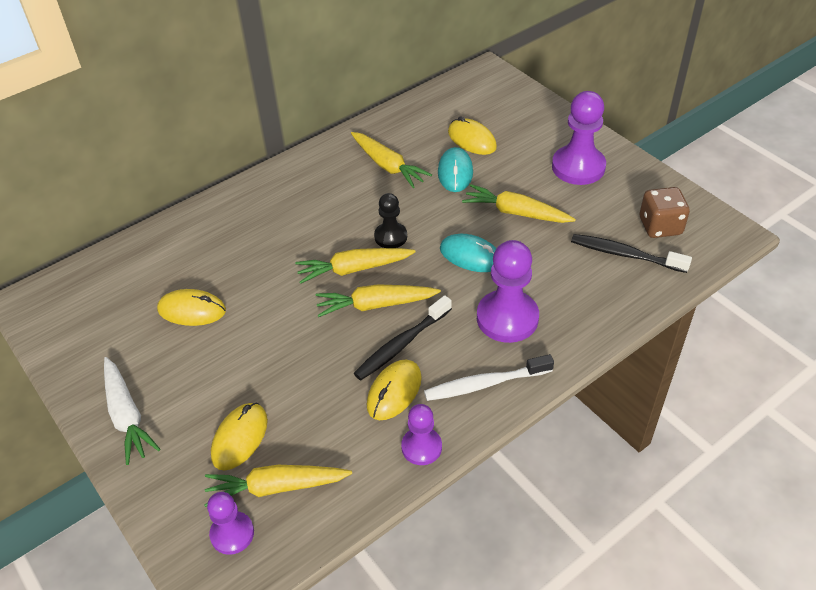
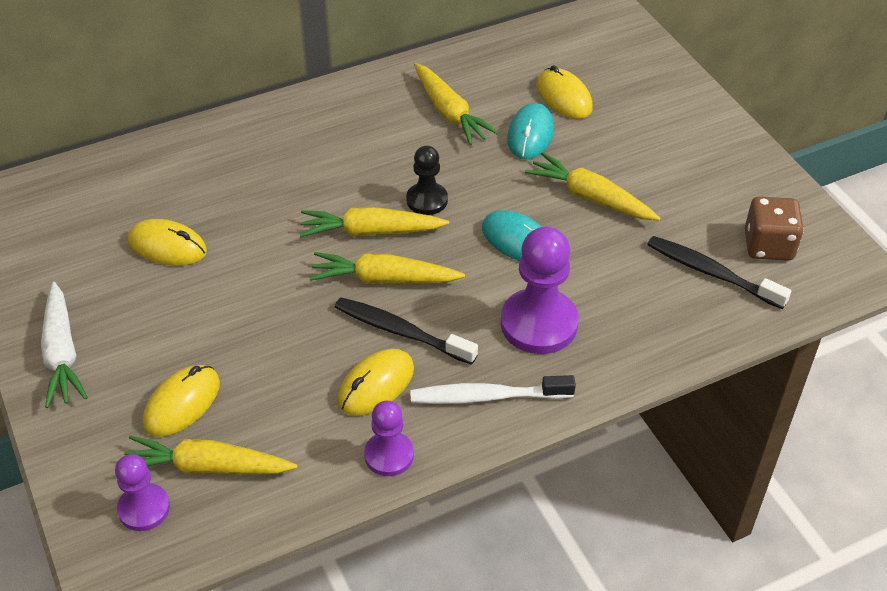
camera: 10 degrees right, 0 degrees up
black toothbrush [354,295,452,380] -> black toothbrush turned 60 degrees clockwise [335,297,478,365]
purple pawn [552,91,606,185] -> none

